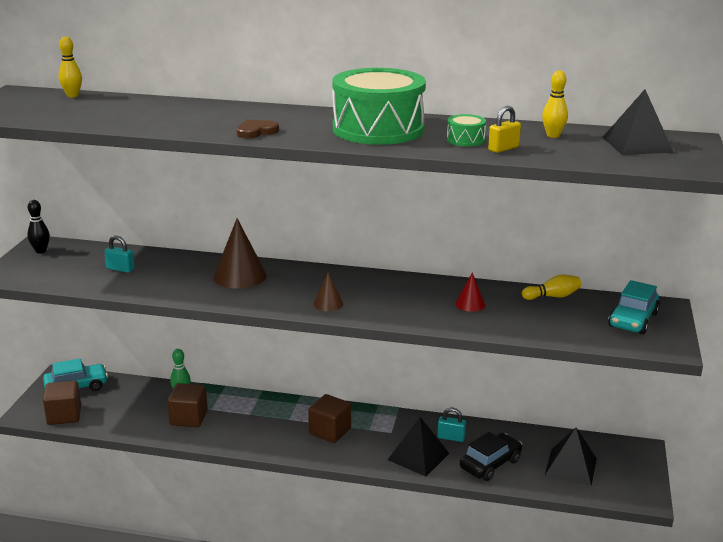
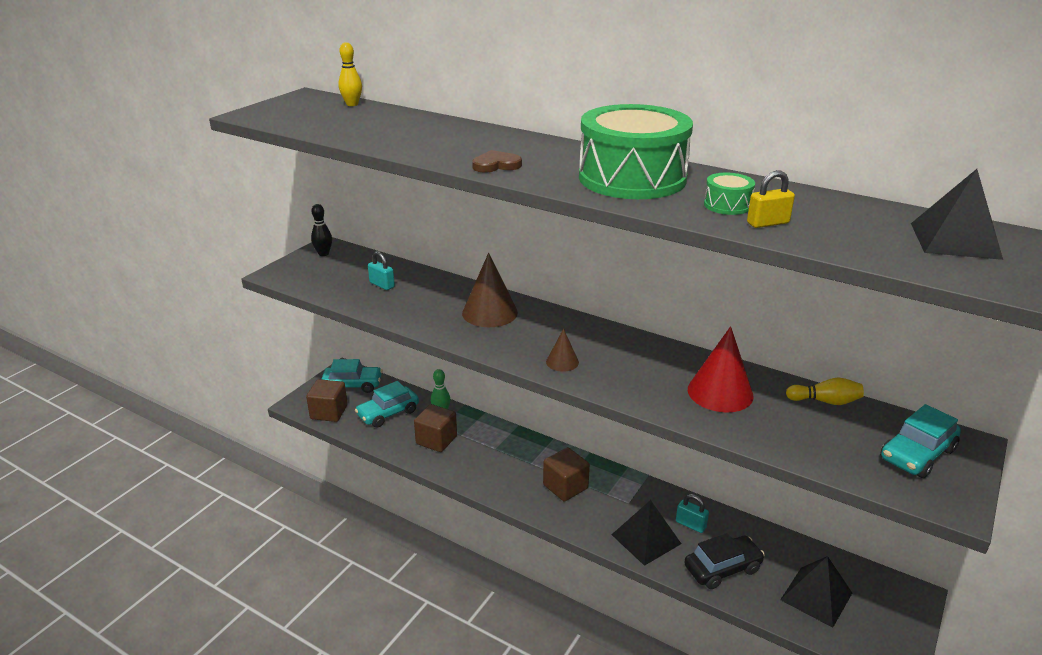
camera: 20 degrees right, 5 degrees up
red cone [455,272,485,312] -> red cone [688,326,754,412], size x1.87
yellow bowling pin [542,71,568,138] -> none
none -> turquoise car [355,381,419,428]

